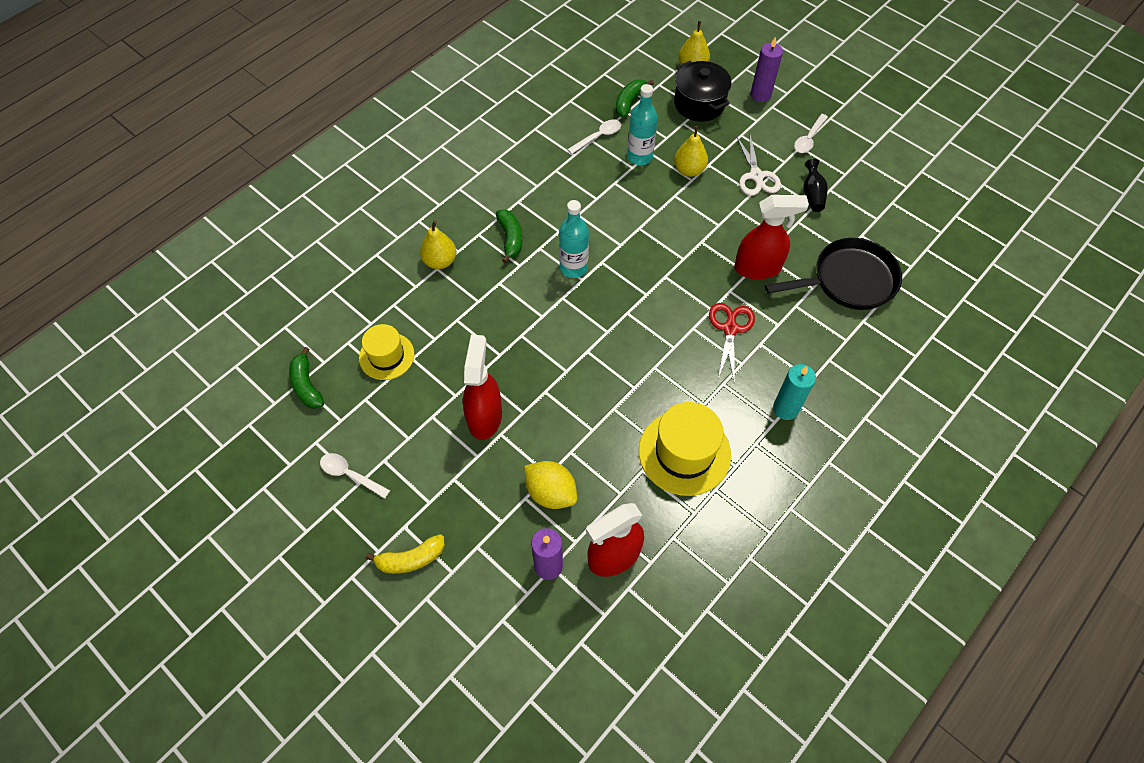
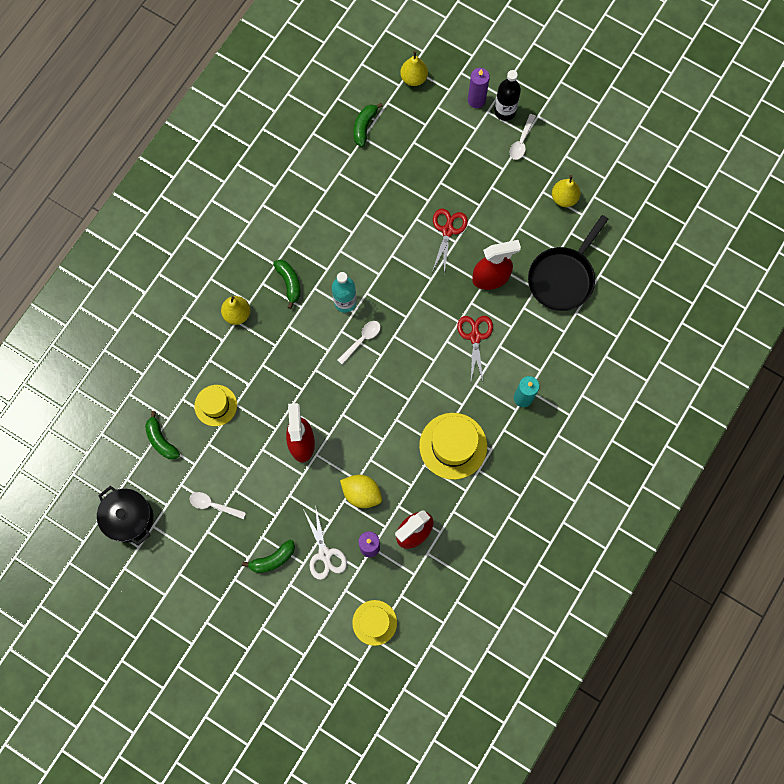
camera: 10 degrees left, 15 degrees up
yellow banana [365,534,445,574] -> green banana [242,540,295,573]
white spoon [567,120,621,154] -> white spoon moved to [338,321,381,365]
turquoise bottle [627,84,658,165] -> none
black pot [674,61,732,122] -> black pot moved to [97,486,153,545]
yellow pear [674,126,708,177] -> yellow pear moved to [552,175,580,207]
white scissors [736,135,781,196] -> white scissors moved to [303,505,347,580]
black pan [765,238,902,310] -> black pan turned 150 degrees clockwise [528,215,608,311]
black vase [803,159,828,212] -> none
none -> yellow hat [352,600,397,646]
none -> red scissors [432,209,468,274]
none -> black bottle [494,70,521,121]

